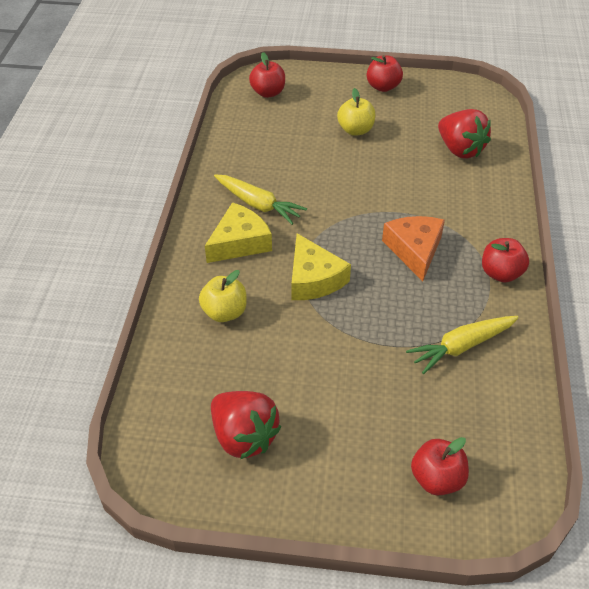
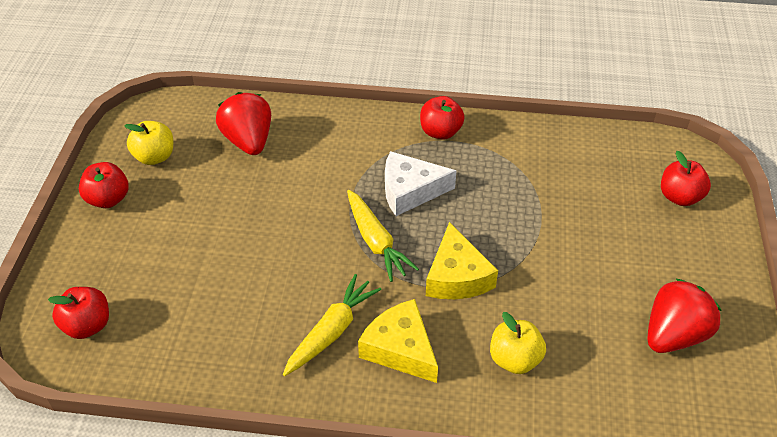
camera: 90 degrees left, 0 degrees up
yellow cheese [291,233,351,300] -> yellow cheese turned 105 degrees clockwise [426,222,498,299]
yellow apple [337,88,376,136] -> yellow apple moved to [124,121,173,165]
orange cheese [382,216,445,281] -> white cheese [385,151,457,216]
yellow carrot [406,316,519,374] -> yellow carrot moved to [347,190,419,282]
red strawberry [438,109,491,159] -> red strawberry turned 75 degrees counterclockwise [216,92,271,155]

